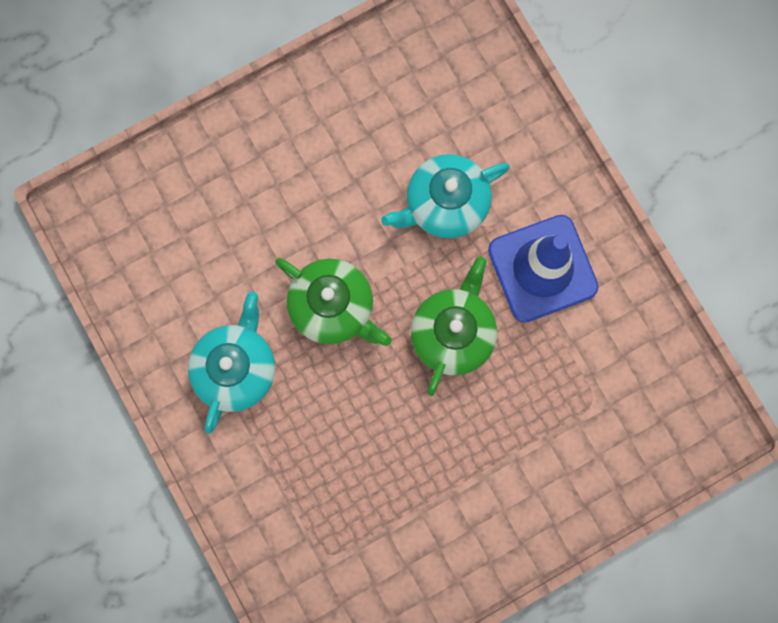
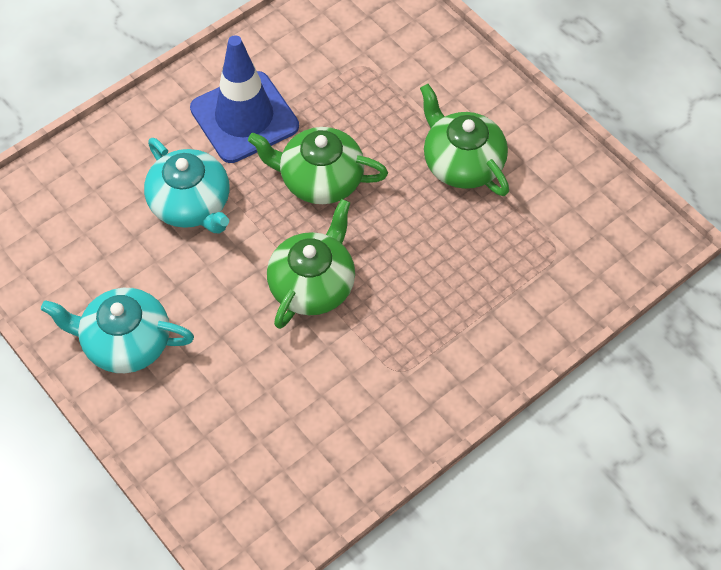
camera: 100 degrees left, 20 degrees down
turquoise teapot [188,292,275,434] -> turquoise teapot moved to [41,288,194,373]
none -> green teapot [420,84,509,196]

